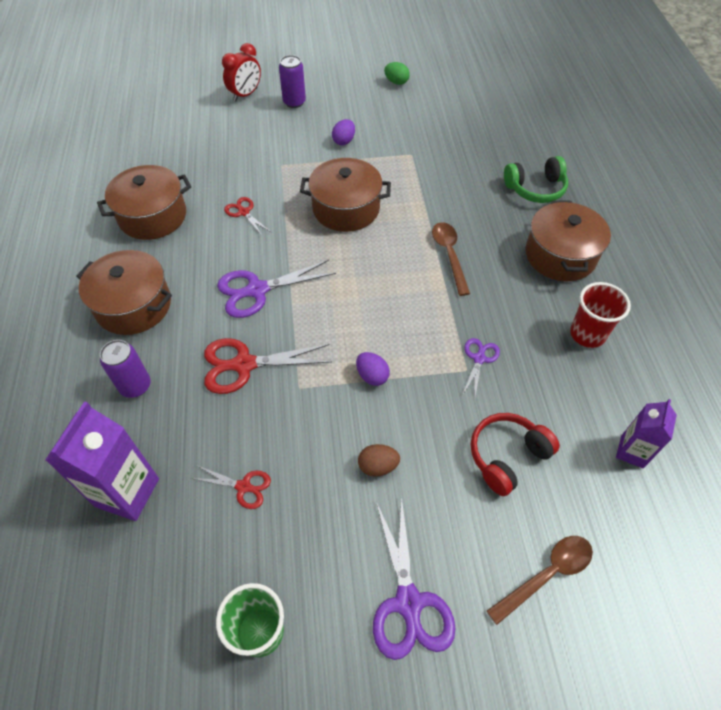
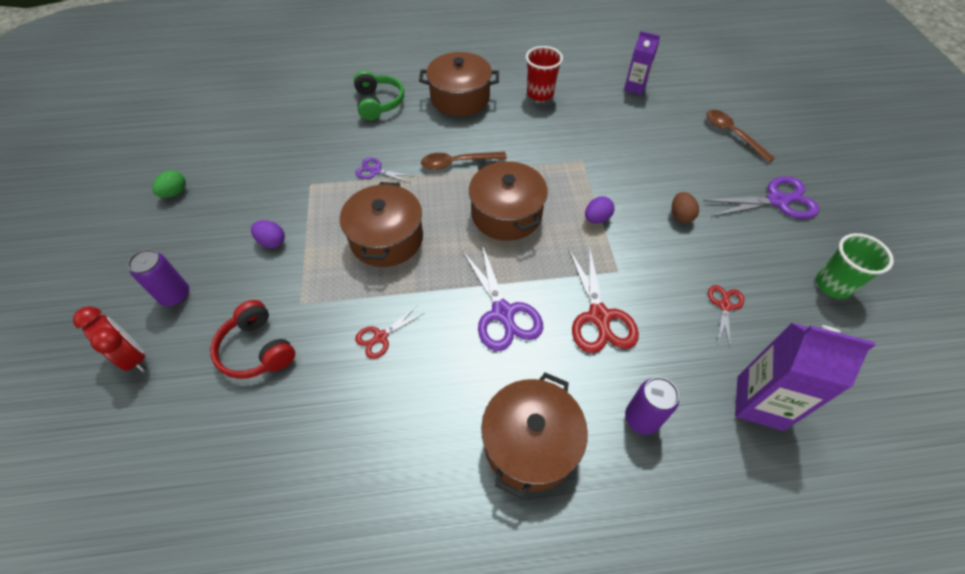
camera: 90 degrees left, 0 degrees up
brown pot [97,165,191,240] -> brown pot moved to [469,160,548,241]
purple scissors [463,338,500,396] -> purple scissors moved to [355,157,415,183]
red headphones [471,413,560,496] -> red headphones moved to [210,300,295,379]

